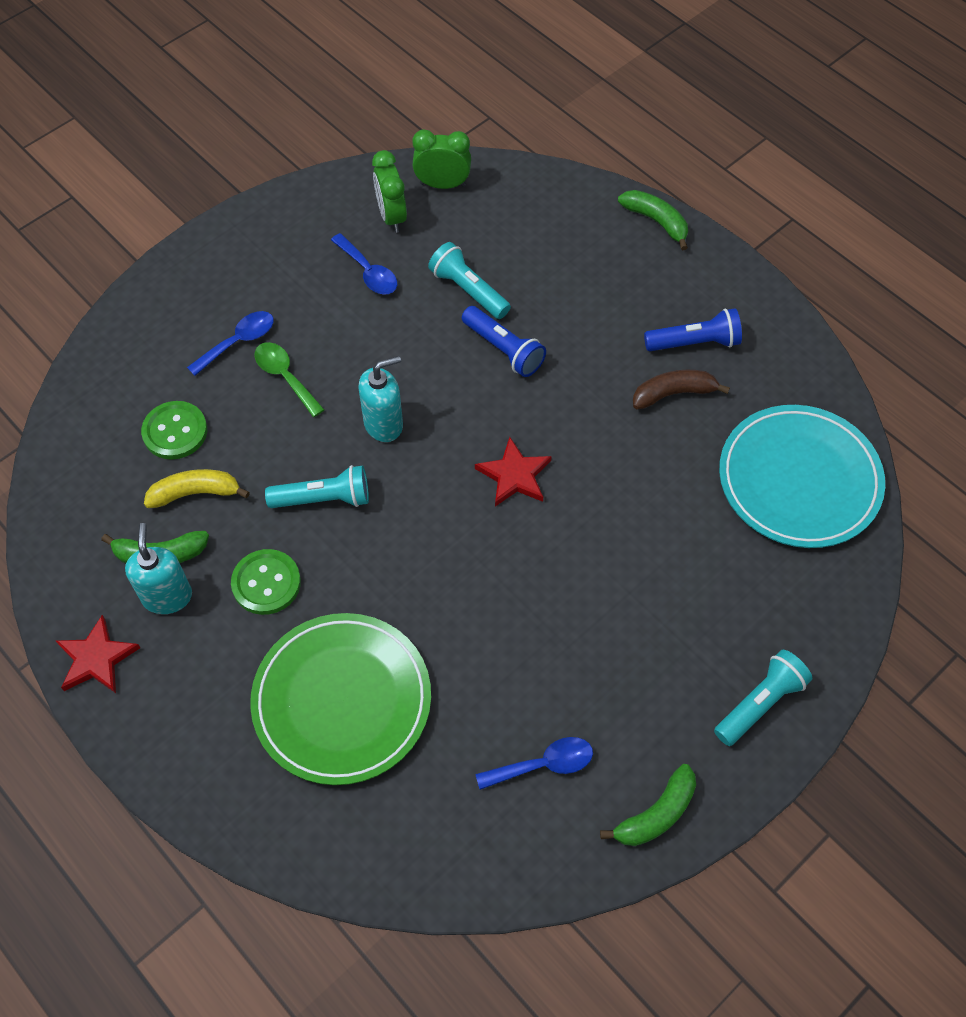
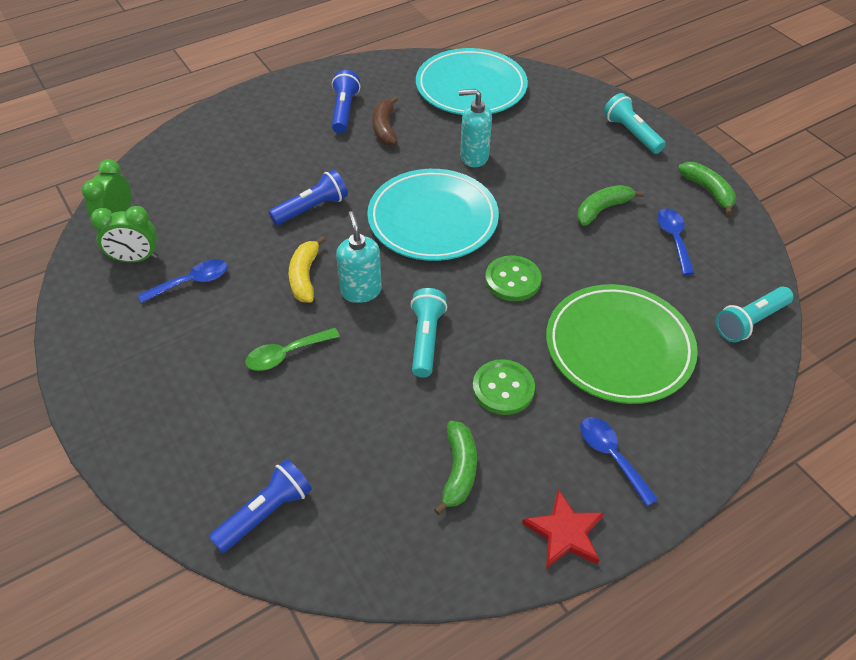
camera: 80 degrees left, 10 degrees down
turquoise soap dispenser [125,523,192,614] -> turquoise soap dispenser moved to [459,89,492,167]
green button [141,401,207,459] -> green button moved to [485,255,541,301]
yellow banana [144,469,250,508] -> yellow banana moved to [289,236,325,303]
blue spoon [187,311,274,376] -> blue spoon moved to [580,417,658,506]
turquoise flashlight [428,242,511,319] -> turquoise flashlight moved to [716,287,794,342]
red star [475,437,552,507] -> turquoise plate [367,169,499,261]
green banana [618,190,688,250] -> green banana moved to [577,185,644,226]
none -> blue flashlight [209,459,312,553]

